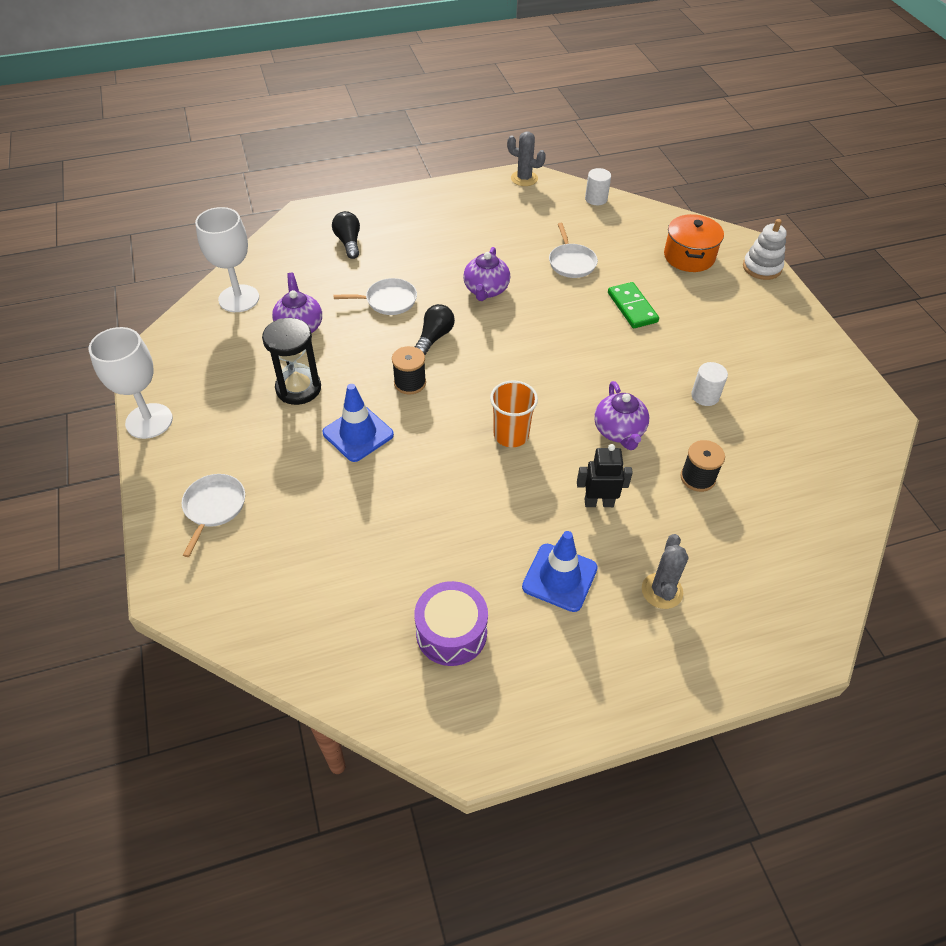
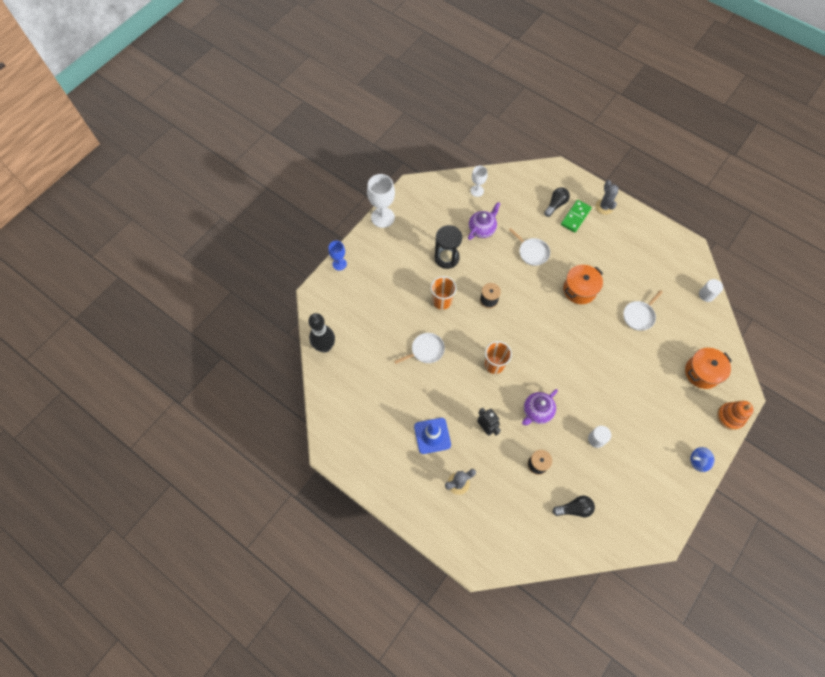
camera: 55 degrees right, 15 degrees up
white pan [182,474,245,557] -> white pan moved to [394,333,445,364]
white goblet [195,207,259,312] -> white goblet [470,166,488,197], size x0.59
blue traffic cone [323,384,394,462] -> orange cup [431,276,456,310]
purple drum [414,581,488,666] -> none
black light bulb [415,304,455,355] -> black light bulb moved to [553,495,595,517]
purple teapot [463,247,510,301] -> orange pot [563,265,603,304]
grey cactus [507,131,546,186] -> grey cactus moved to [595,180,618,215]
green domino [608,282,659,328] -> green domino moved to [561,200,592,233]
white stacking toy [743,219,787,280] -> orange stacking toy [717,401,753,430]
none -> black bowling pin [308,313,335,353]
none -> blue goblet [328,241,347,271]
none -> blue spinning top [690,447,714,472]

